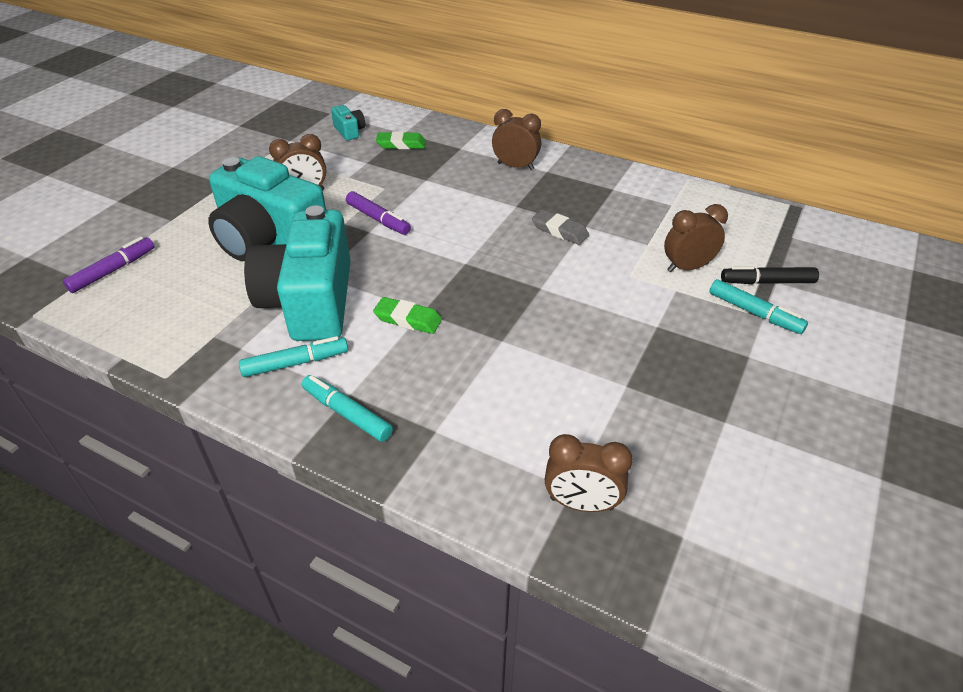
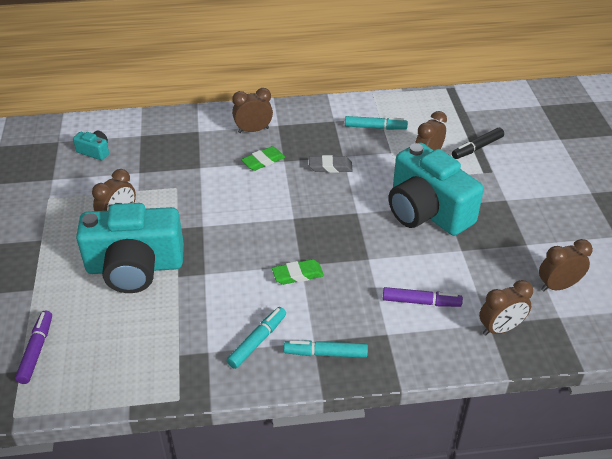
camera: 35 degrees left, 0 degrees up
turquoise camera [244,205,351,341] -> turquoise camera moved to [388,142,484,236]
purple marker [346,191,411,235] -> purple marker moved to [383,287,463,307]
green eraser [376,131,426,149] -> green eraser moved to [241,146,285,171]
turquoise marker [709,279,808,334] -> turquoise marker moved to [345,116,408,130]
none -> brown clock [539,239,593,291]

